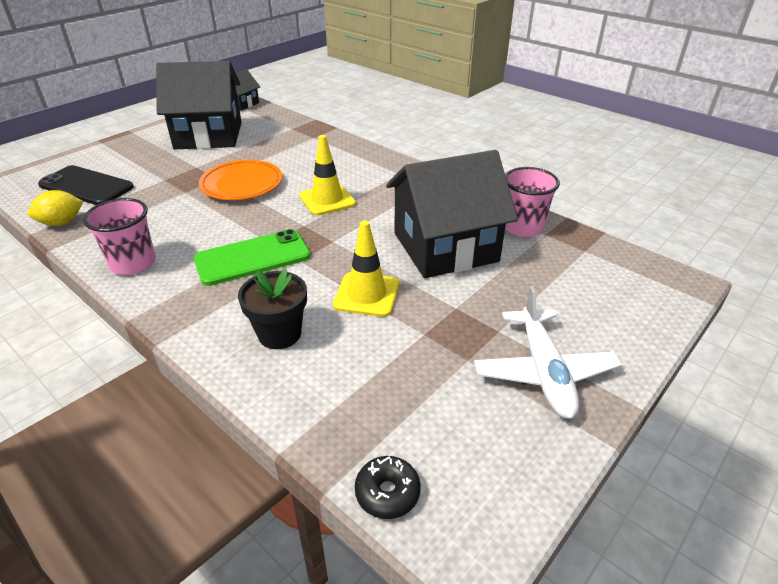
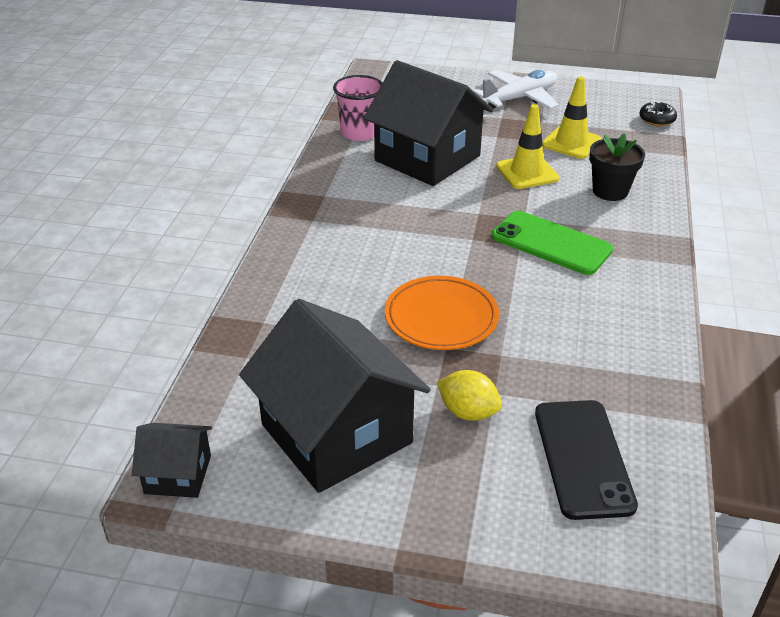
camera: 120 degrees left, 0 degrees up
yellow lemon [28,190,83,226] -> yellow lemon moved to [437,370,502,421]
pink cup [83,198,156,275] -> none
yellow traffic cone [299,135,356,216] -> yellow traffic cone moved to [542,76,602,159]

